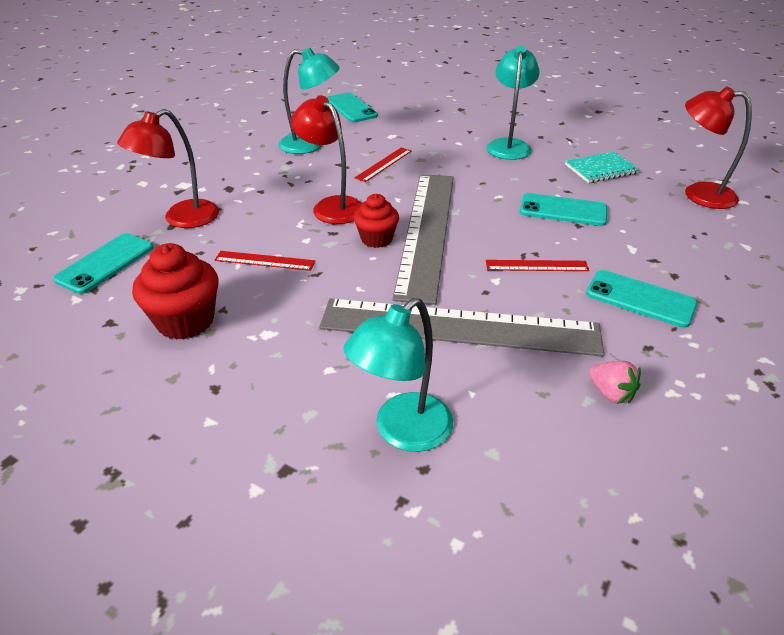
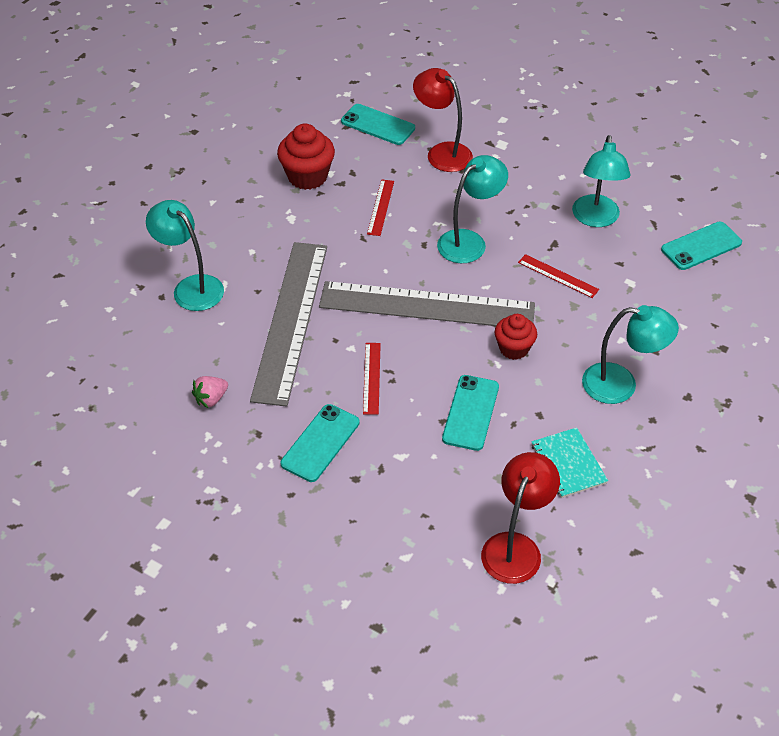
camera: 90 degrees right, 10 degrees up
red lamp [291,96,362,224] -> turquoise lamp [437,155,508,263]
red cupcake [354,194,399,248] -> red cupcake moved to [495,314,537,360]

